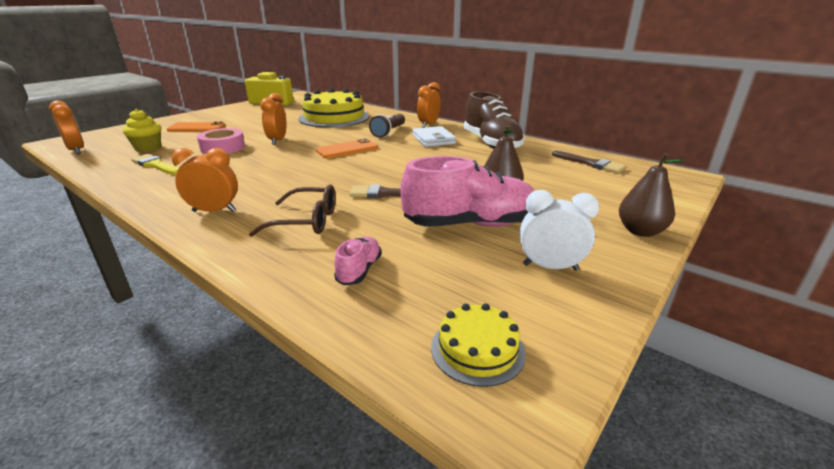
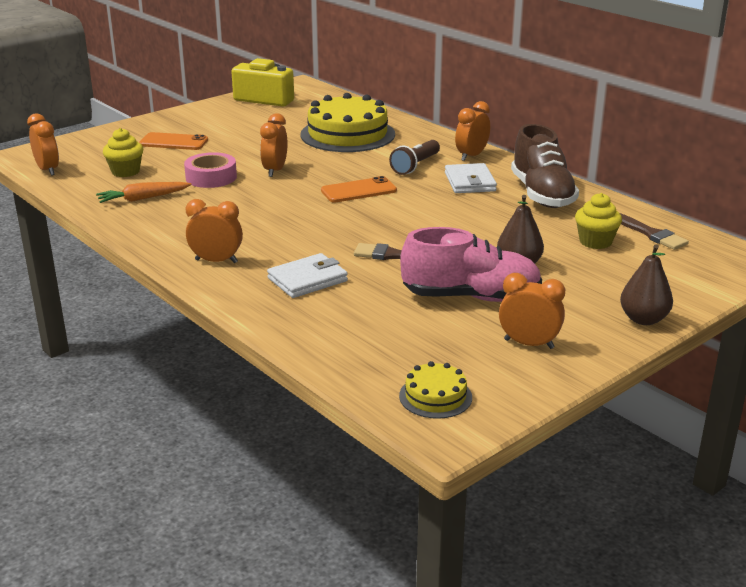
camera: 10 degrees right, 0 degrees up
yellow brush [131,154,179,175] -> orange carrot [96,182,192,203]
brown glasses [249,184,336,237] -> white wallet [267,253,348,298]
pink shoe [334,237,382,285] -> none
white clock [520,190,599,270] -> orange clock [499,273,565,349]
none -> yellow cupcake [575,193,622,249]

